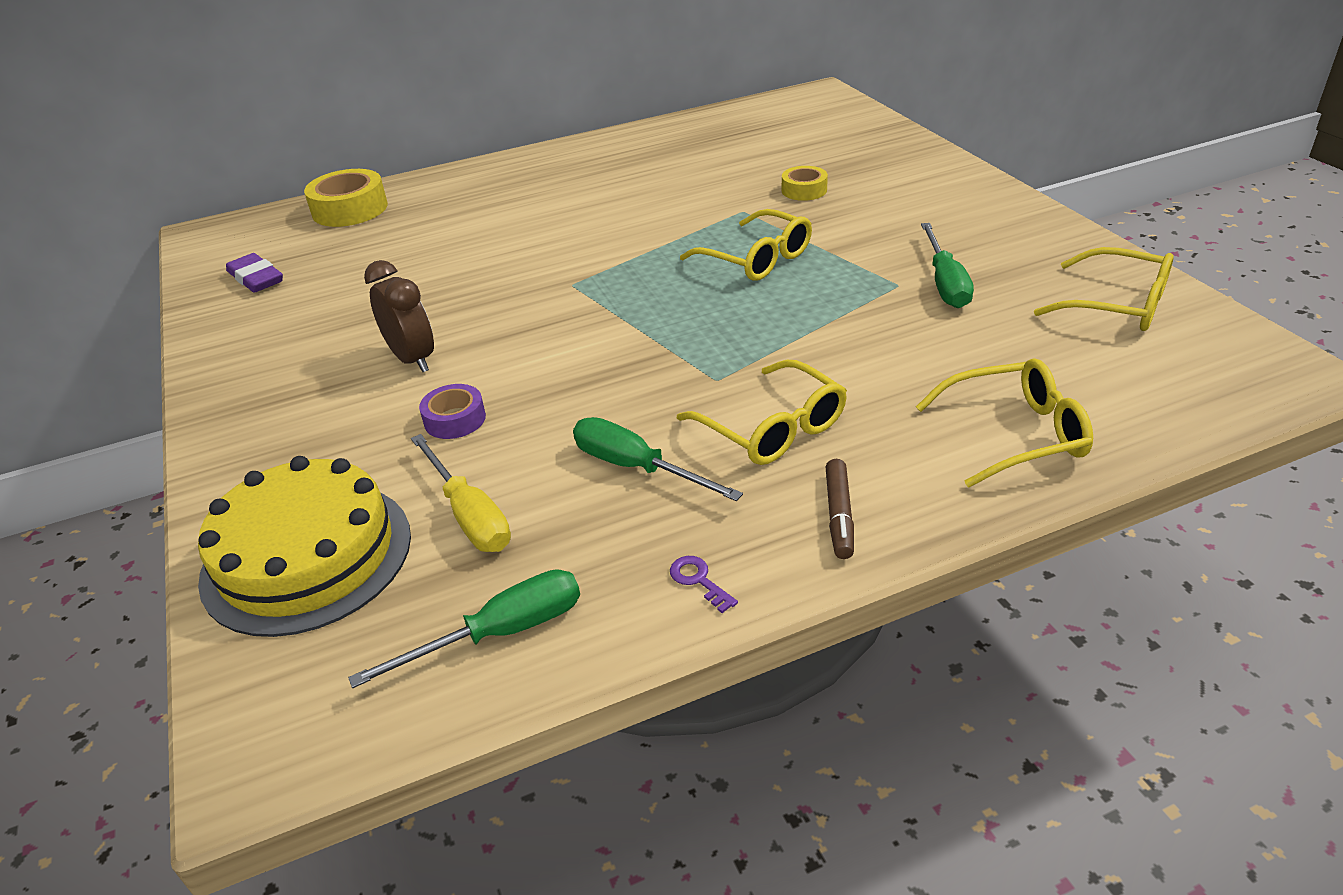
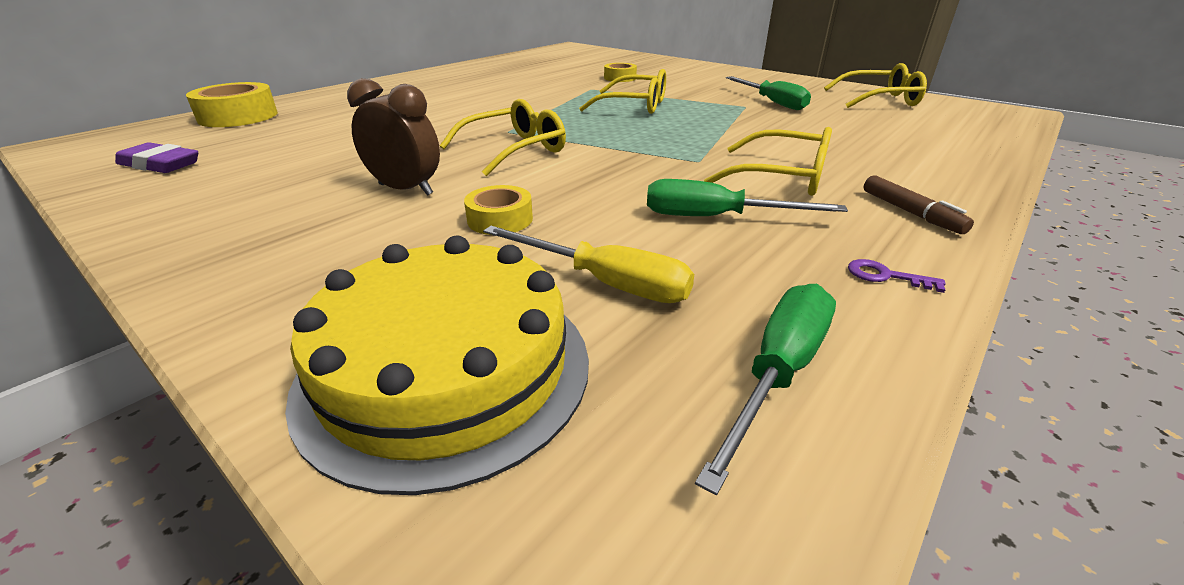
camera: 30 degrees left, 5 degrees down
purple tape [419,384,486,439] -> yellow tape [464,185,533,235]
yellow glasses [916,358,1093,487] -> yellow glasses moved to [440,99,566,176]

